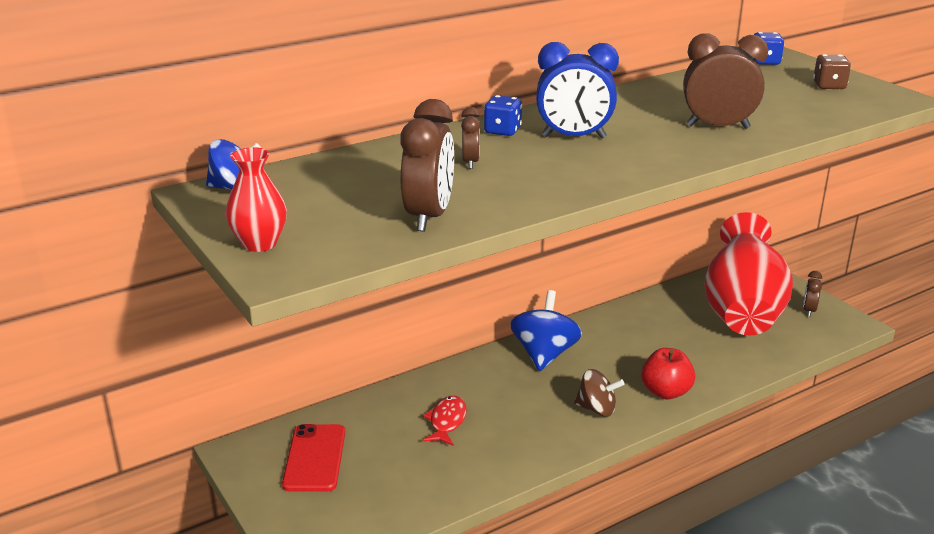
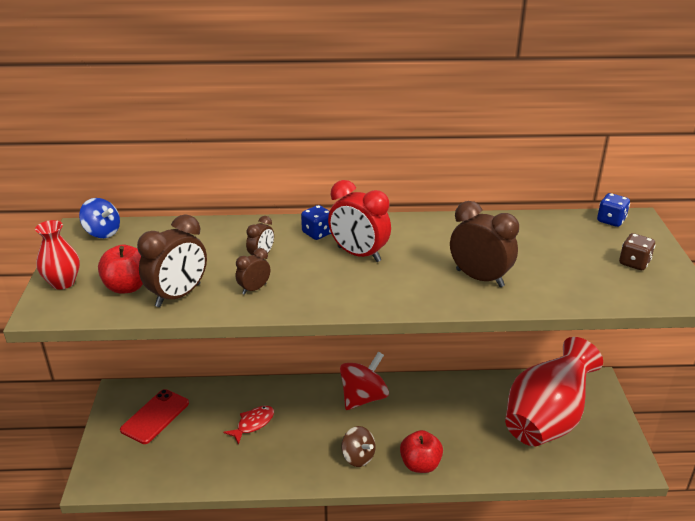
camera: 30 degrees right, 5 degrees up
blue spinning top [510,290,582,371] -> red spinning top [340,352,389,410]
blue clock [536,42,619,139] -> red clock [328,180,391,262]
brown clock [803,271,822,317] -> brown clock moved to [236,248,270,295]
none -> red apple [98,245,143,294]

